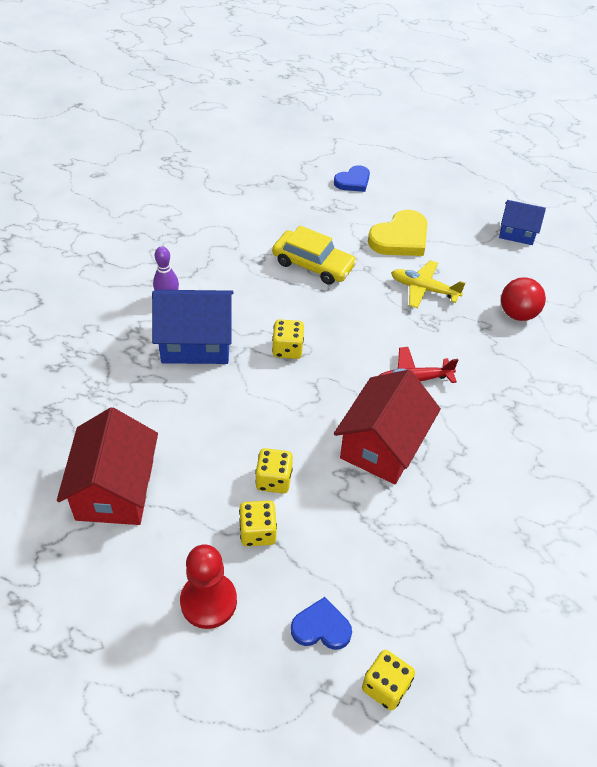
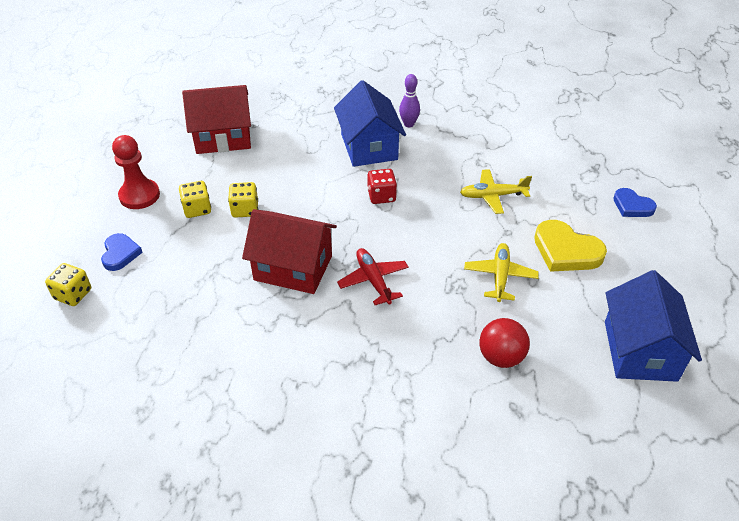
camera: 80 degrees right, 5 degrees down
yellow car [272,226,357,285] -> yellow plane [460,169,532,214]
yellow dice [272,319,304,359] -> red dice [367,169,397,204]
blue house [499,200,546,245] -> blue house [605,270,702,382], size x1.71

